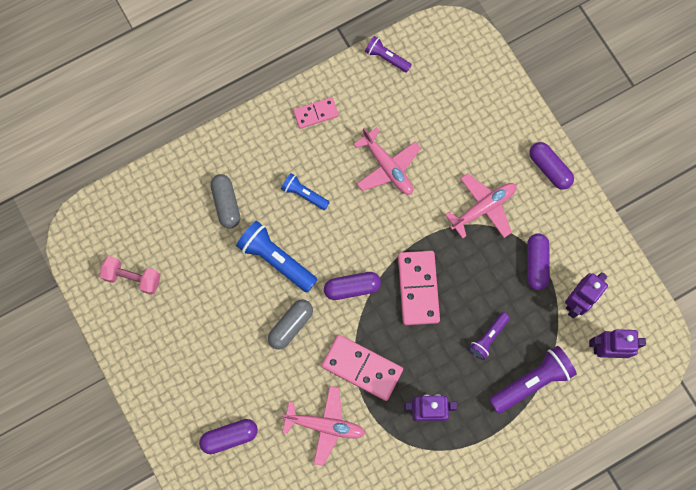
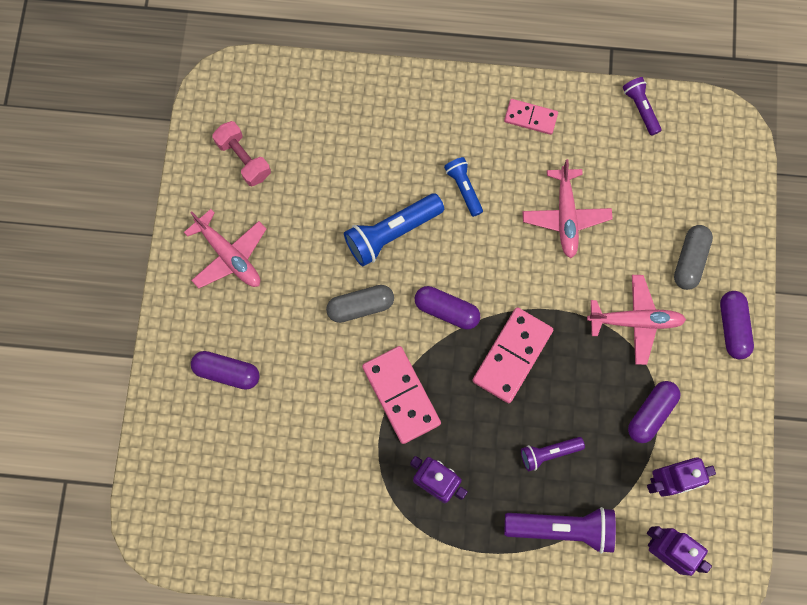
camera: 35 degrees right, 0 degrees up
grey capsule [210,174,240,229] -> grey capsule moved to [674,225,713,290]
blue flashlight [236,221,317,293] -> blue flashlight turned 105 degrees counterclockwise [344,193,444,266]
pink plane [281,386,366,466] -> pink plane moved to [184,209,267,288]

